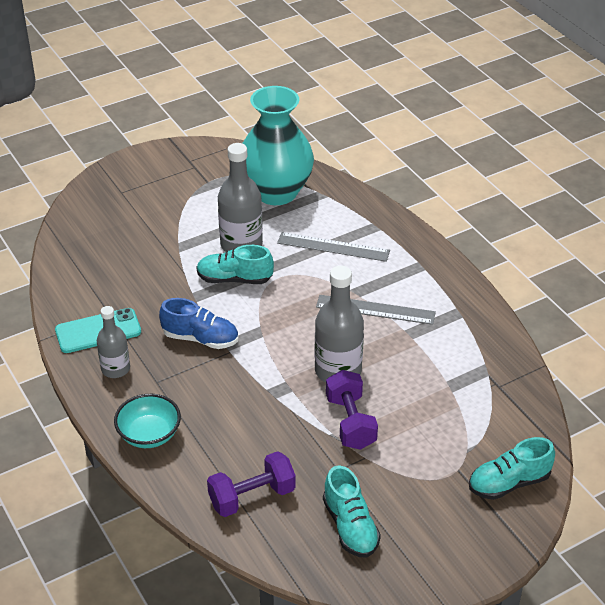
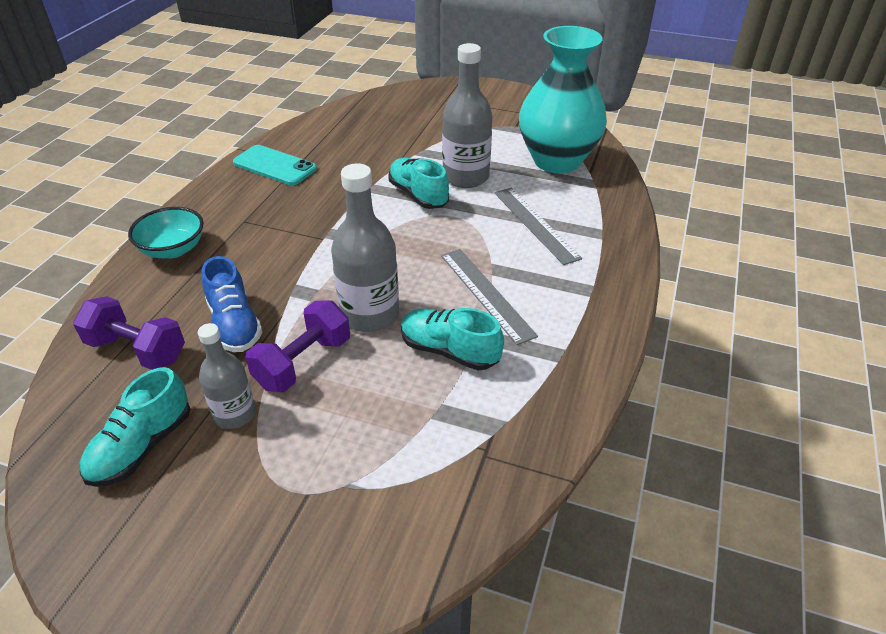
camera: 50 degrees right, 0 degrees up
grey bottle [97,306,130,378] -> grey bottle moved to [198,323,256,429]
blue shoe [159,298,238,349] -> blue shoe moved to [202,256,262,352]
turquoise shoe [469,437,555,500] -> turquoise shoe moved to [401,308,504,370]

